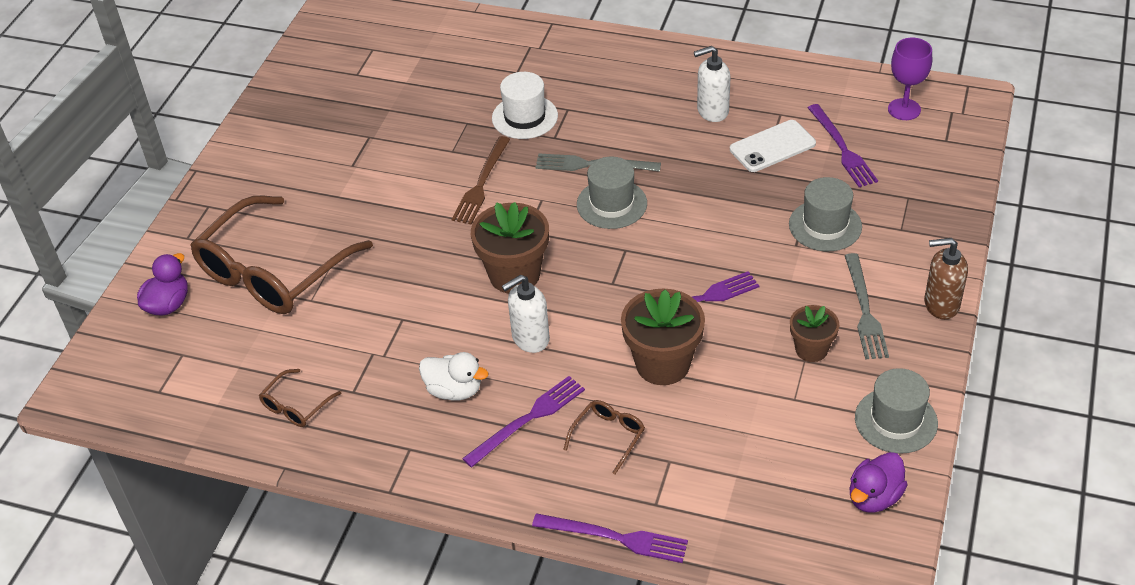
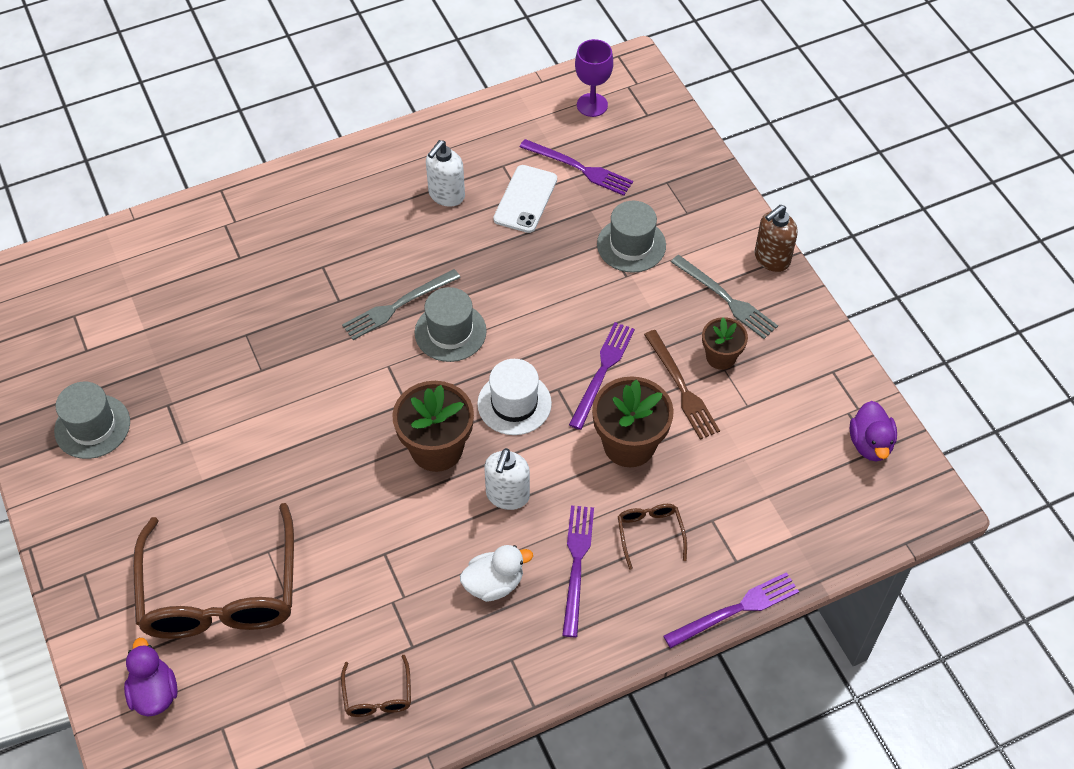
camera: 45 degrees left, 10 degrees up
brown fork [452,136,510,225] -> brown fork moved to [644,330,720,440]
white hat [492,72,558,139] -> white hat moved to [477,359,552,435]
grey hat [855,368,938,454] -> grey hat moved to [54,382,130,459]

